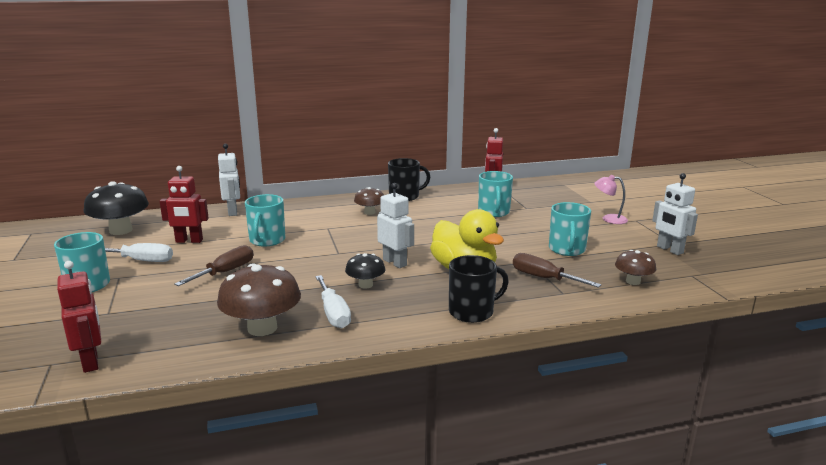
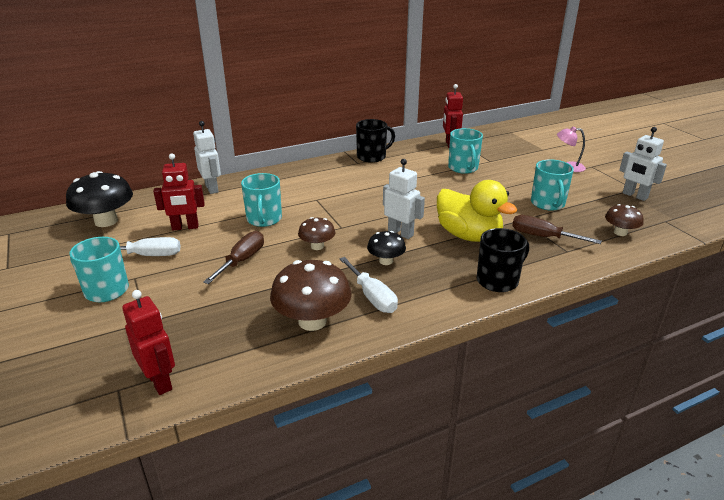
camera: 10 degrees left, 10 degrees up
brown mushroom [354,187,384,215] -> brown mushroom moved to [298,217,335,250]

